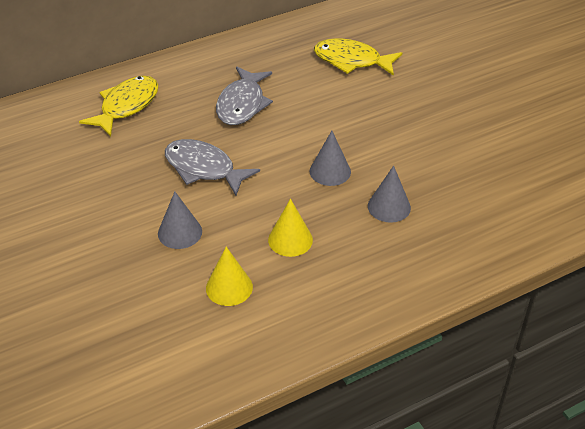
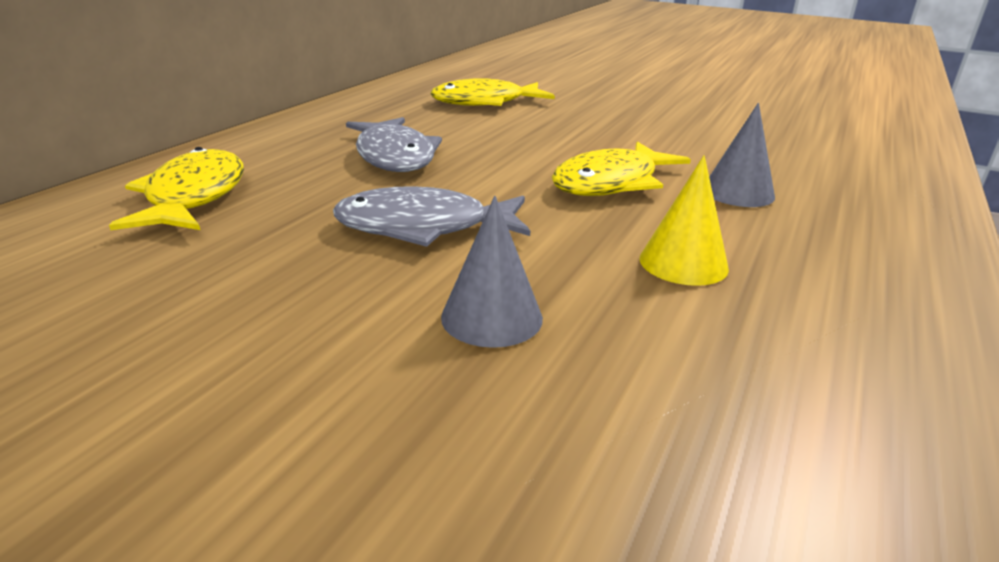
camera: 35 degrees left, 15 degrees down
yellow cone [206,247,253,306] -> none
grey cone [310,131,351,186] -> yellow fish [552,142,691,196]

